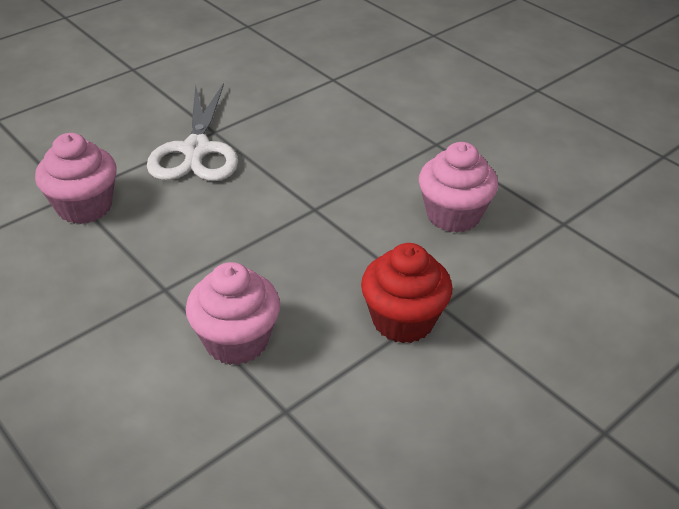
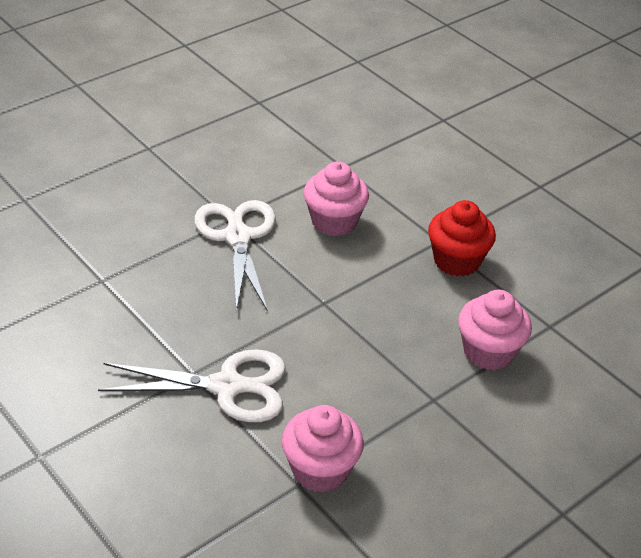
camera: 90 degrees left, 0 degrees up
none -> white scissors [194,200,276,312]

